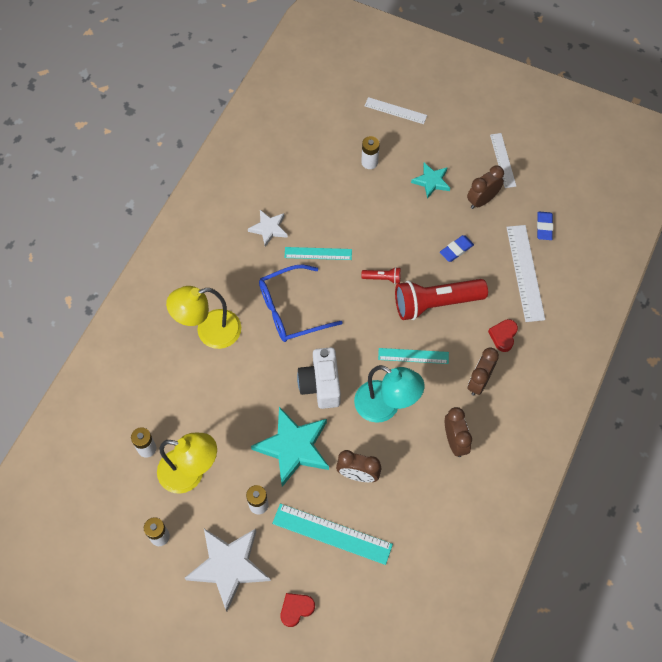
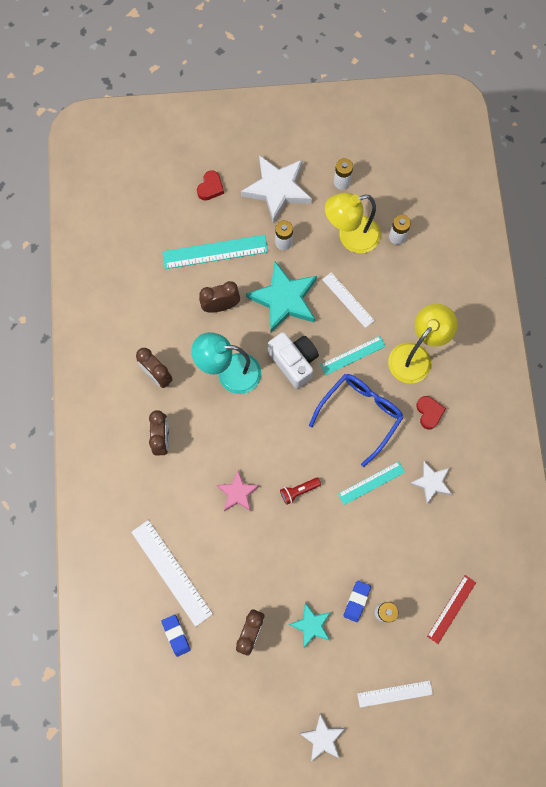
camera: 150 degrees right, 10 degrees up
turquoise ruler [378,348,449,364] -> turquoise ruler moved to [320,336,386,375]
red flashlight [395,279,488,320] -> pink star [216,471,259,511]
blue eraser [440,235,474,262] -> blue eraser moved to [343,581,371,622]
red heart [488,319,518,352] -> red heart moved to [416,396,446,429]
white ruler [490,133,516,188] -> white ruler moved to [322,272,375,328]
none -> white star [300,714,345,762]
none -> red ruler [427,575,476,644]

